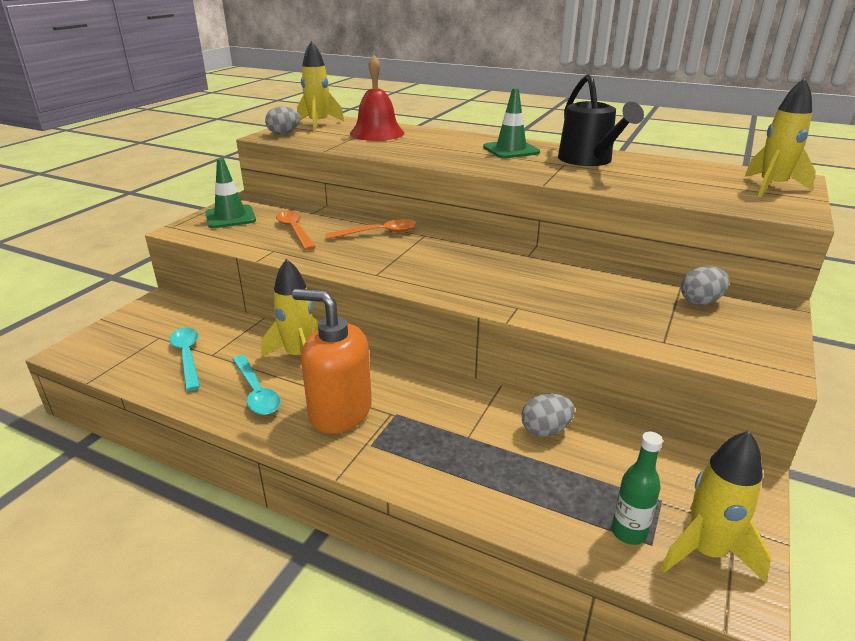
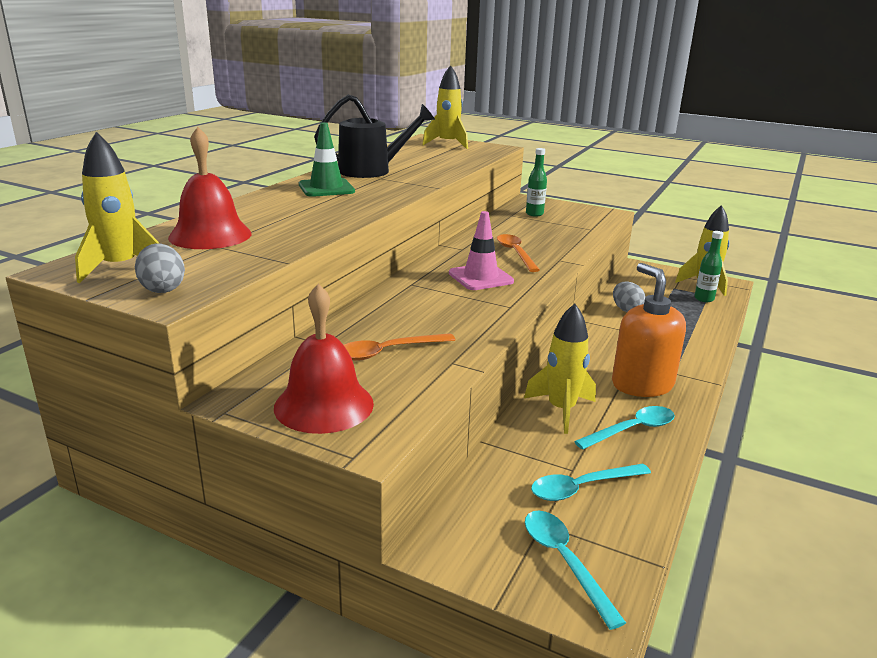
camera: 90 degrees left, 5 degrees down
green traffic cone [205,158,256,228] -> red bell [274,284,374,434]
orange soap dispenser [292,289,372,434] -> orange soap dispenser turned 135 degrees clockwise [612,263,686,397]
orange spoon [326,219,417,239] -> orange spoon moved to [497,234,540,272]
grey egg [681,266,729,305] -> green bottle [526,148,547,217]
none -> pink traffic cone [449,211,514,290]
none -> turquoise spoon [525,511,626,630]

